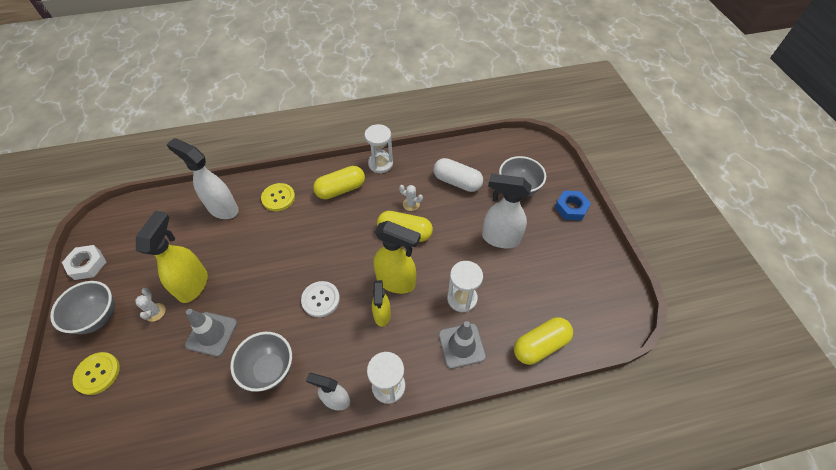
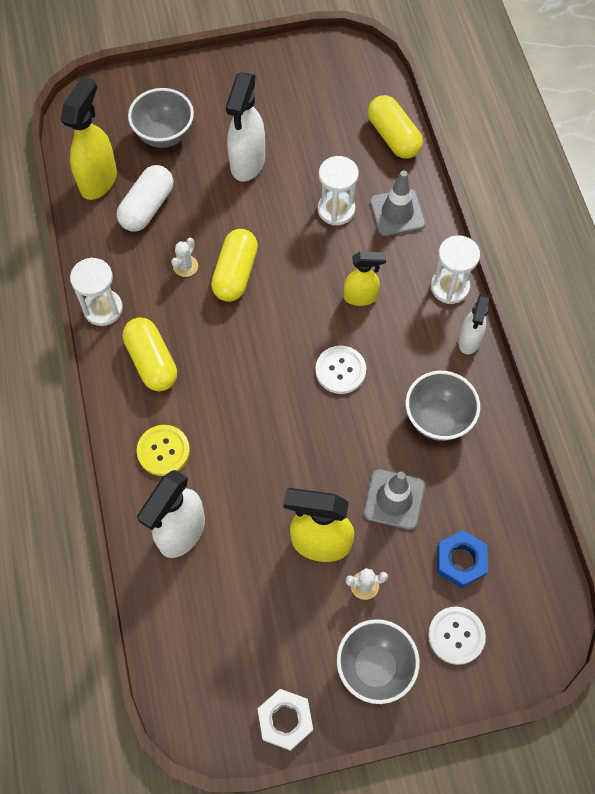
camera: 90 degrees left, 10 degrees up
yellow button [73,352,120,395] -> white button [428,606,486,665]
yellow spray bottle [374,221,421,294] -> yellow spray bottle moved to [60,76,117,200]
blue nut [555,191,591,221] -> blue nut moved to [437,530,488,588]

